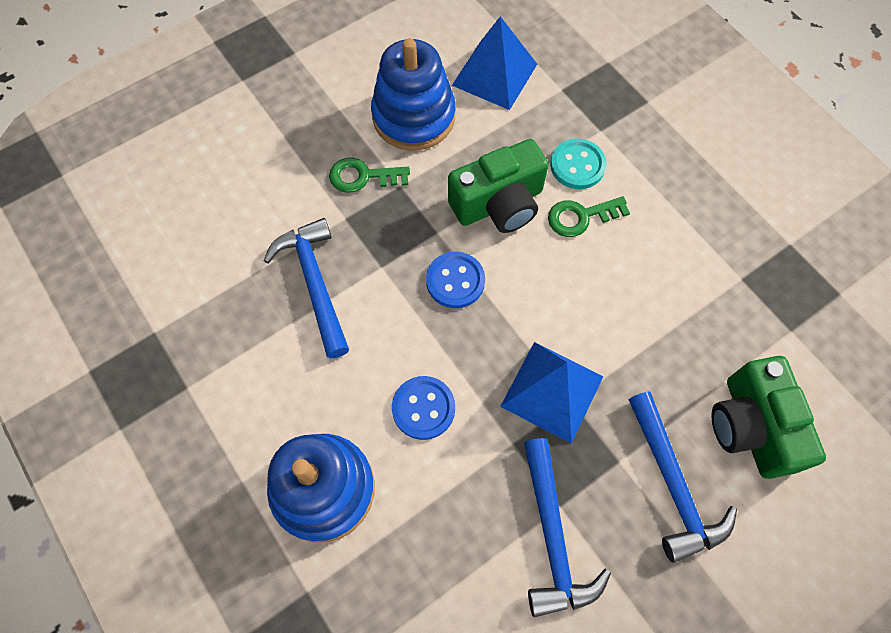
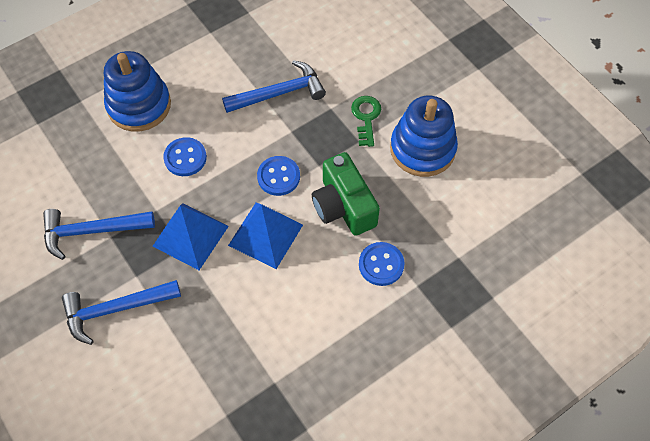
camera: 90 degrees right, 5 degrees down
blue pyramid [452,16,537,110] -> blue pyramid moved to [228,203,303,269]
green key [548,196,630,237] -> none
turquoise button [550,139,607,189] -> blue button [359,242,405,286]
green camera [711,356,826,479] -> none

